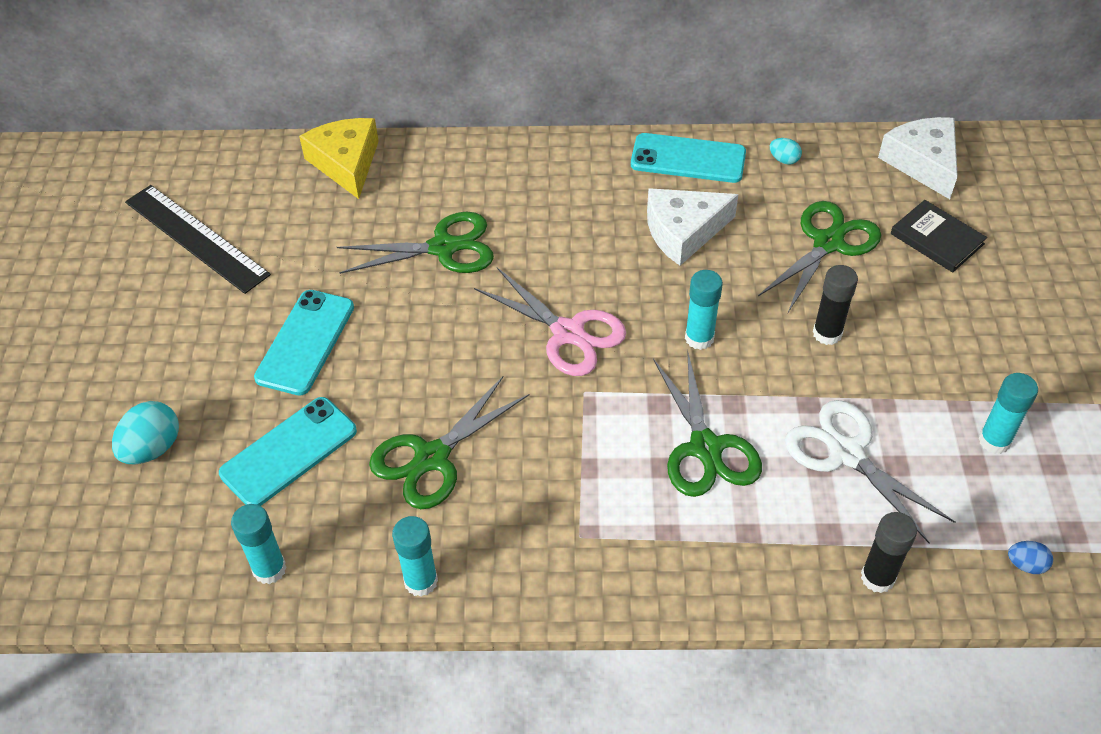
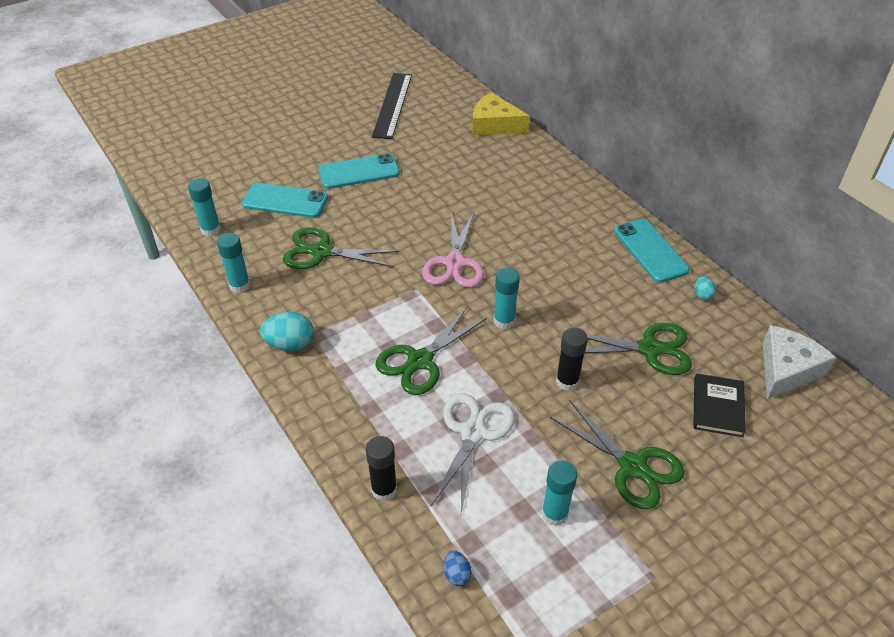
camera: 55 degrees right, 5 degrees down
turquoise egg [112,401,179,464] -> turquoise egg moved to [260,312,314,351]
yellow cheese [299,118,379,199] -> yellow cheese turned 105 degrees counterclockwise [473,92,530,135]
green scissors [337,212,494,274] -> green scissors moved to [550,400,685,509]
white cheese [647,188,739,266] -> none

